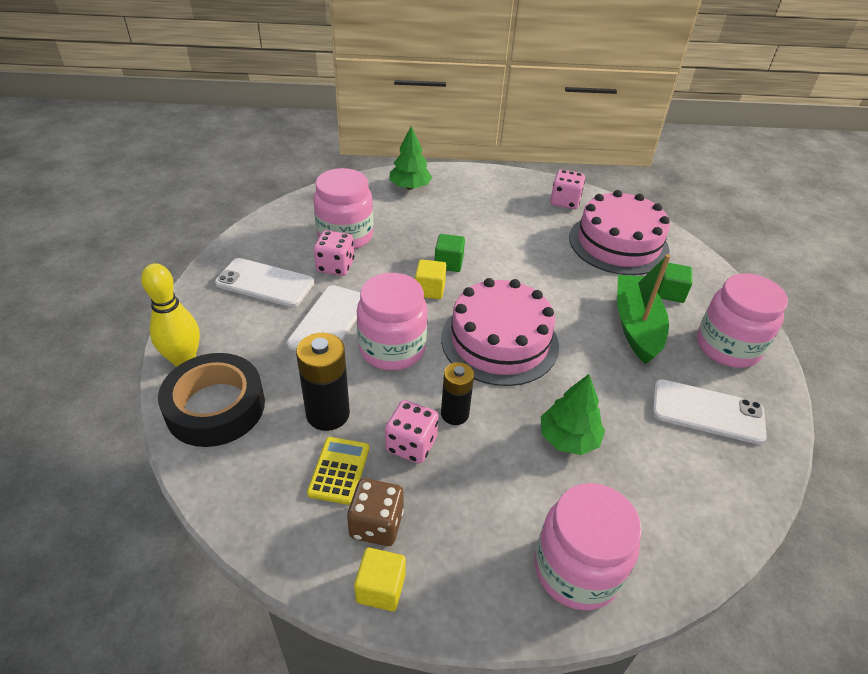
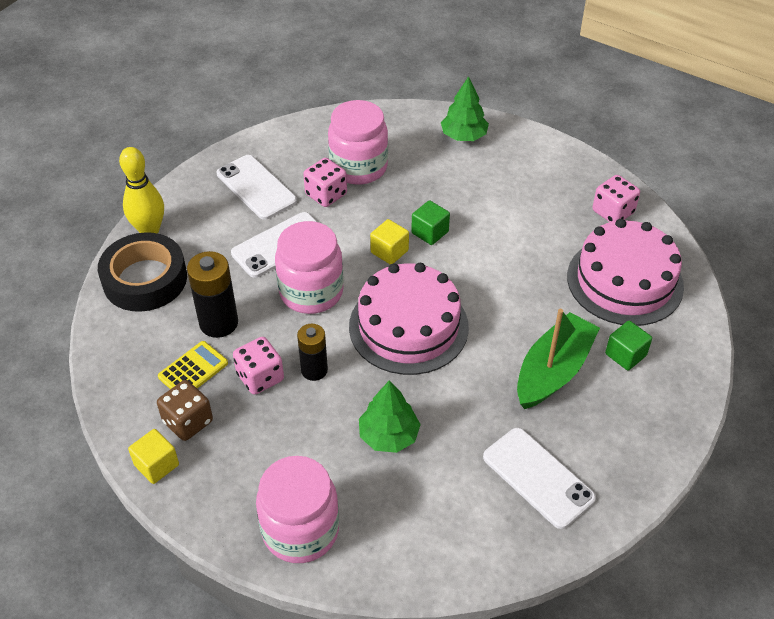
camera: 35 degrees right, 5 degrees up
pink jar [697,273,788,368] -> none

